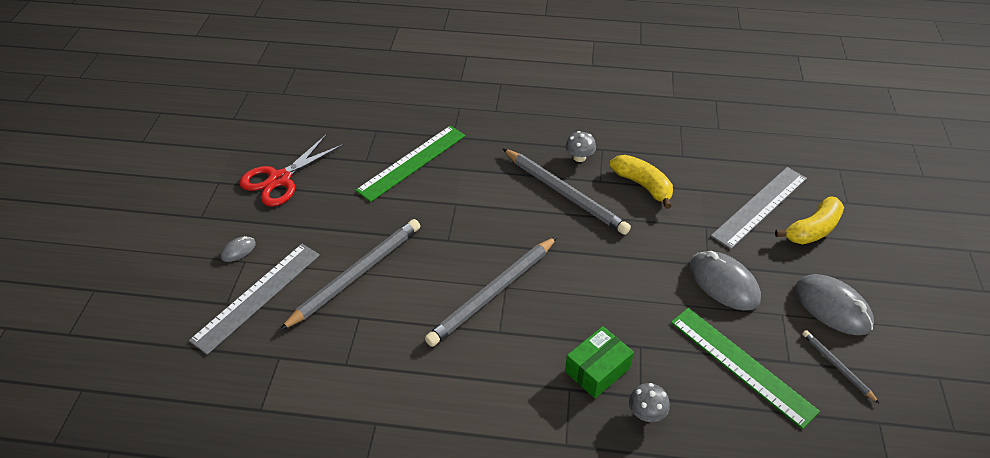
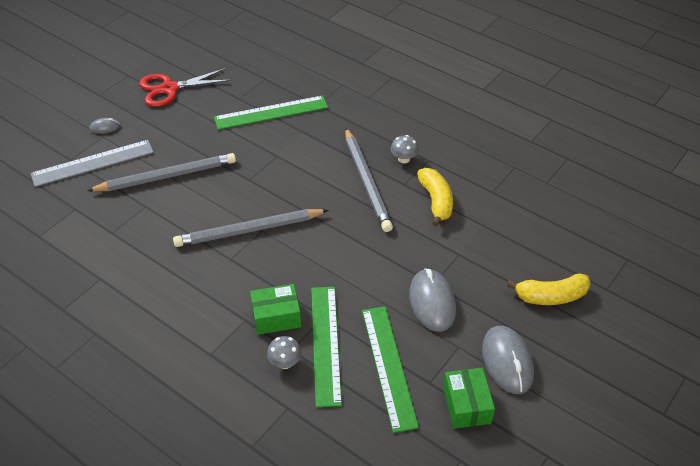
camera: 30 degrees right, 0 degrees up
grey ruler [711,167,807,249] -> none
grey pencil [802,330,880,404] -> green box [443,368,495,429]
none -> green ruler [311,287,342,407]

